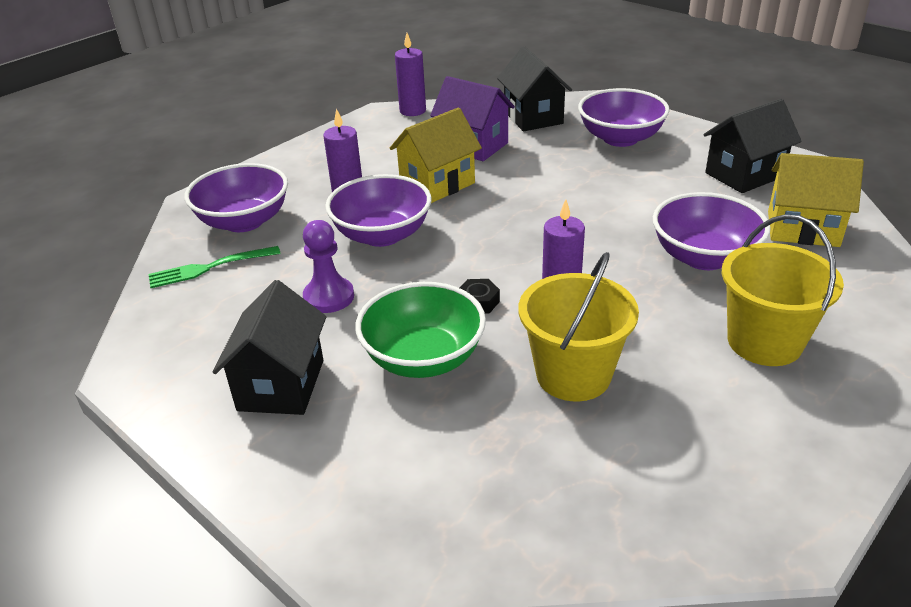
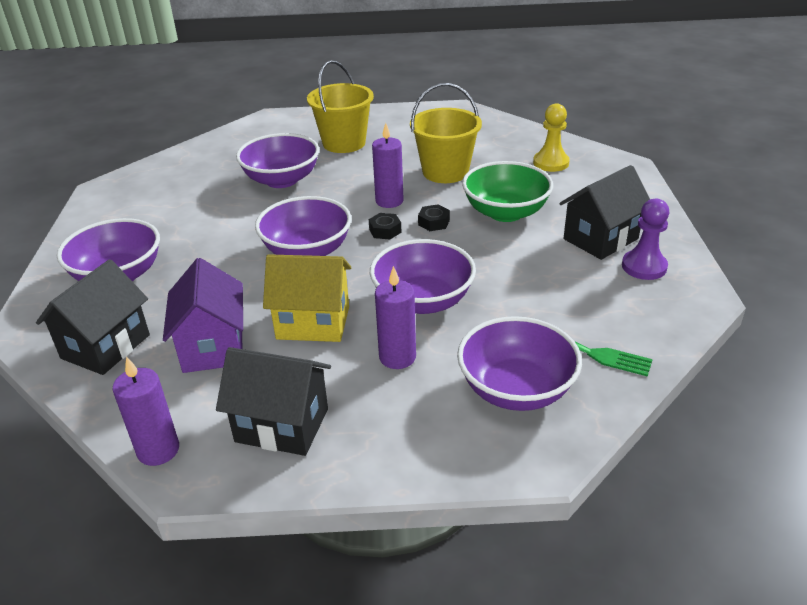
camera: 135 degrees left, 0 degrees up
purple pawn [303,220,354,313] -> purple pawn moved to [622,199,669,280]
black house [703,99,802,193] -> black house moved to [216,347,331,456]
yellow house [768,153,864,247] -> none
none -> purple bowl [255,196,352,256]
none -> black nut [369,213,402,240]
none -> yellow pawn [533,103,570,172]

